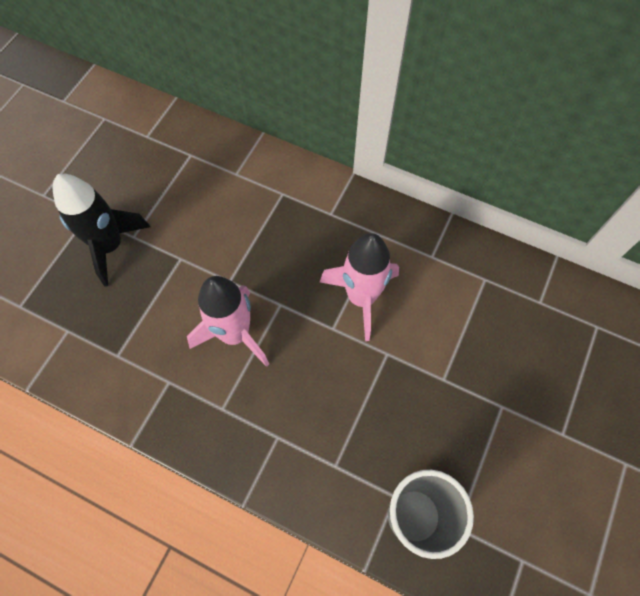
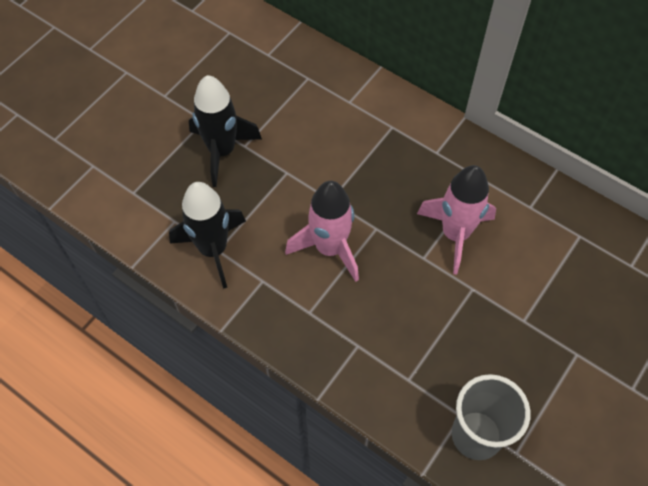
camera: 10 degrees right, 5 degrees down
none -> black rocket [169,182,246,289]

